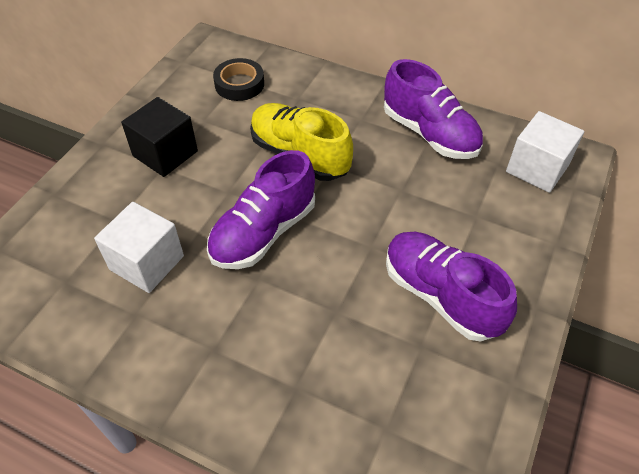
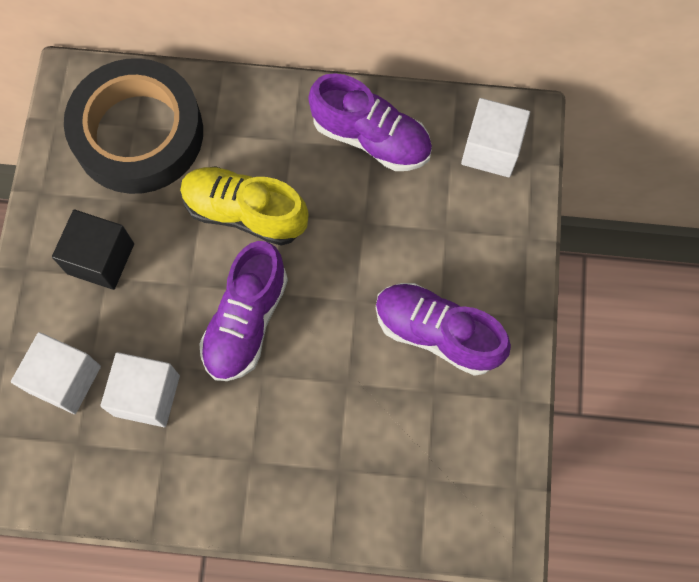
camera: 20 degrees left, 20 degrees up
black tape [213,58,264,101] -> black tape [64,58,203,194], size x2.21
none -> white cube [11,332,101,414]

